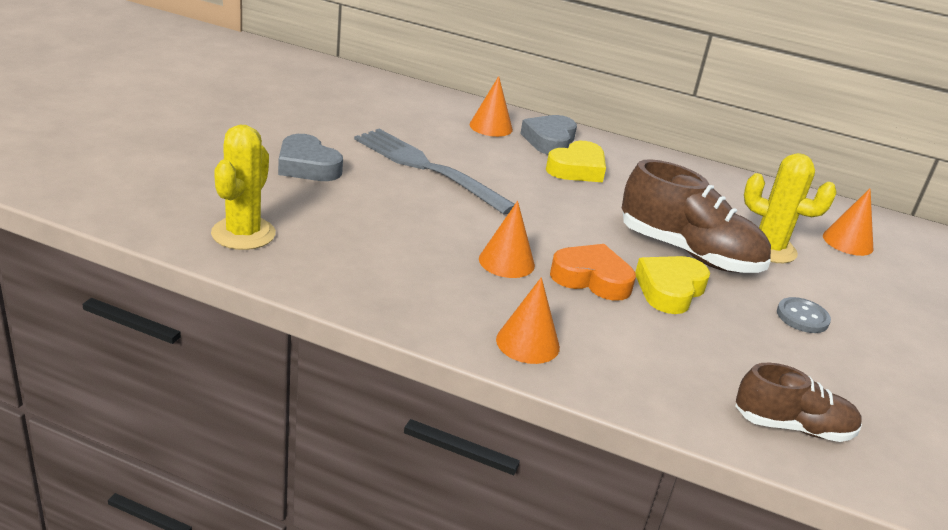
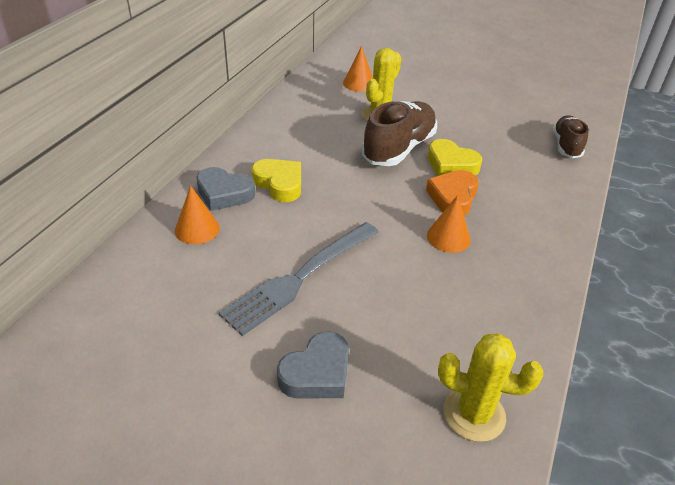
camera: 85 degrees left, 10 degrees up
orange cone [496,277,560,364] -> none
grey button [777,297,831,333] -> none

